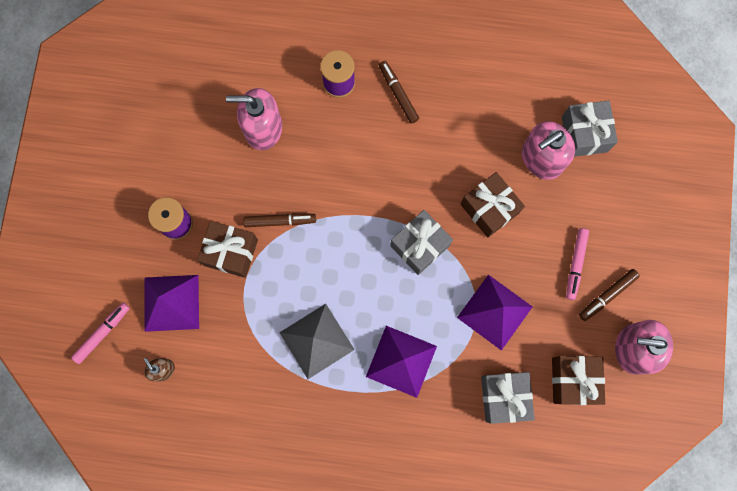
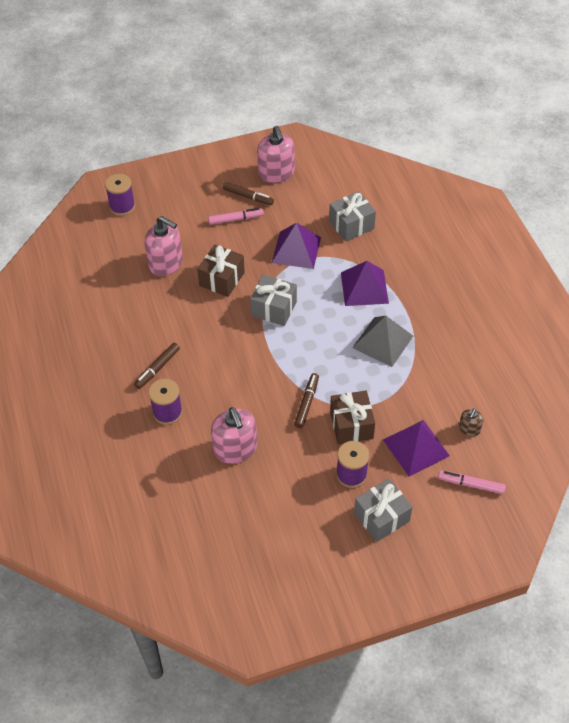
camera: 115 degrees left, 25 degrees down
brown marker [244,213,316,227] -> brown marker turned 45 degrees clockwise [294,373,319,428]
brown gift [552,356,605,405] -> none
grey gift [562,100,618,157] -> grey gift moved to [354,478,413,542]
none -> purple spool [105,174,135,216]

